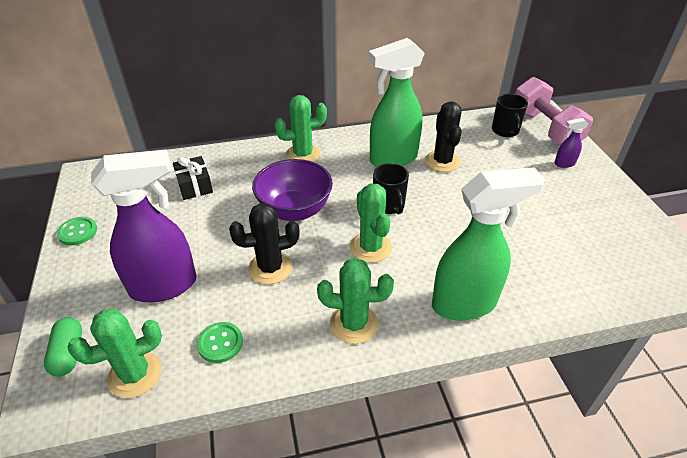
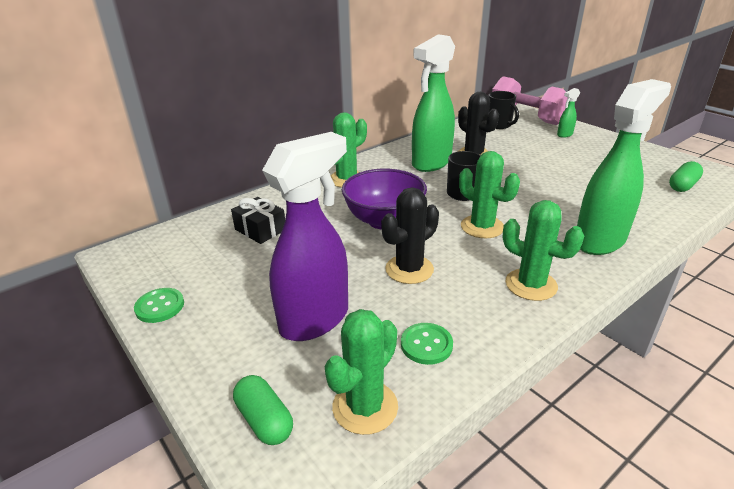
camera: 25 degrees left, 10 degrees down
green cactus [317,258,394,344] -> green cactus turned 60 degrees clockwise [503,200,584,301]
purple spray bottle [554,118,589,168] -> green spray bottle [557,88,580,138]
none -> green capsule [669,161,703,192]

